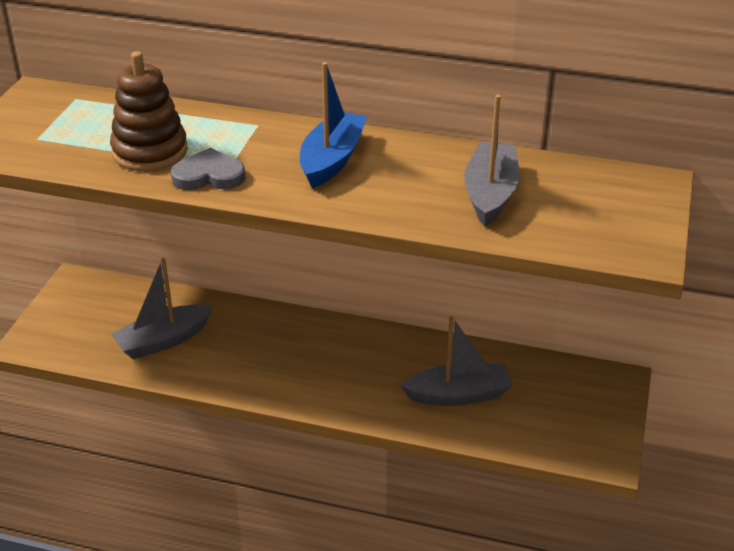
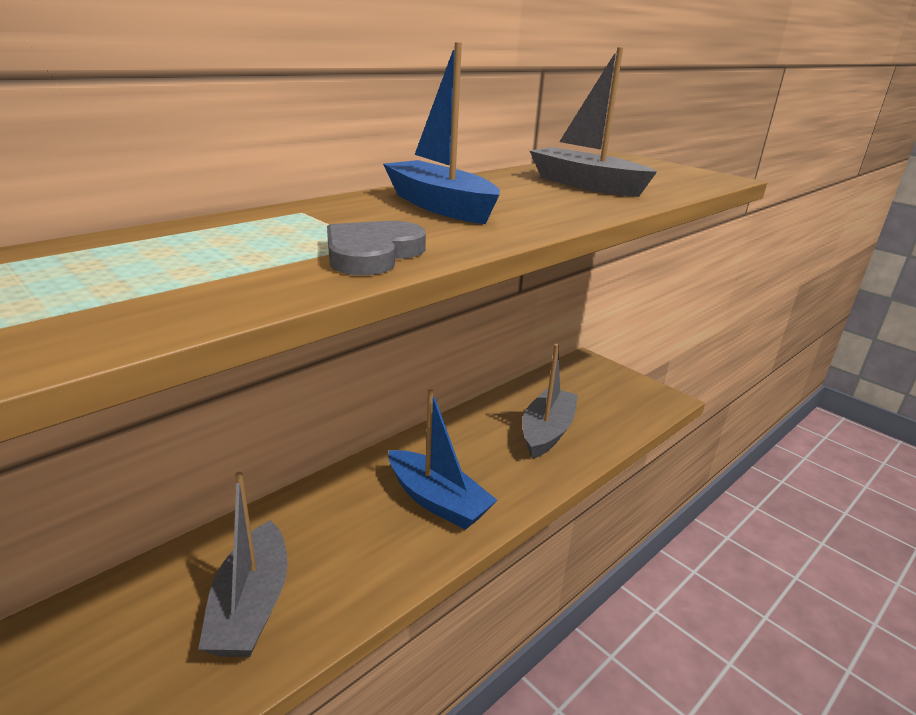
camera: 60 degrees left, 10 degrees down
brown stacking toy [110,51,188,171] -> none
none -> blue boat [389,389,497,530]

